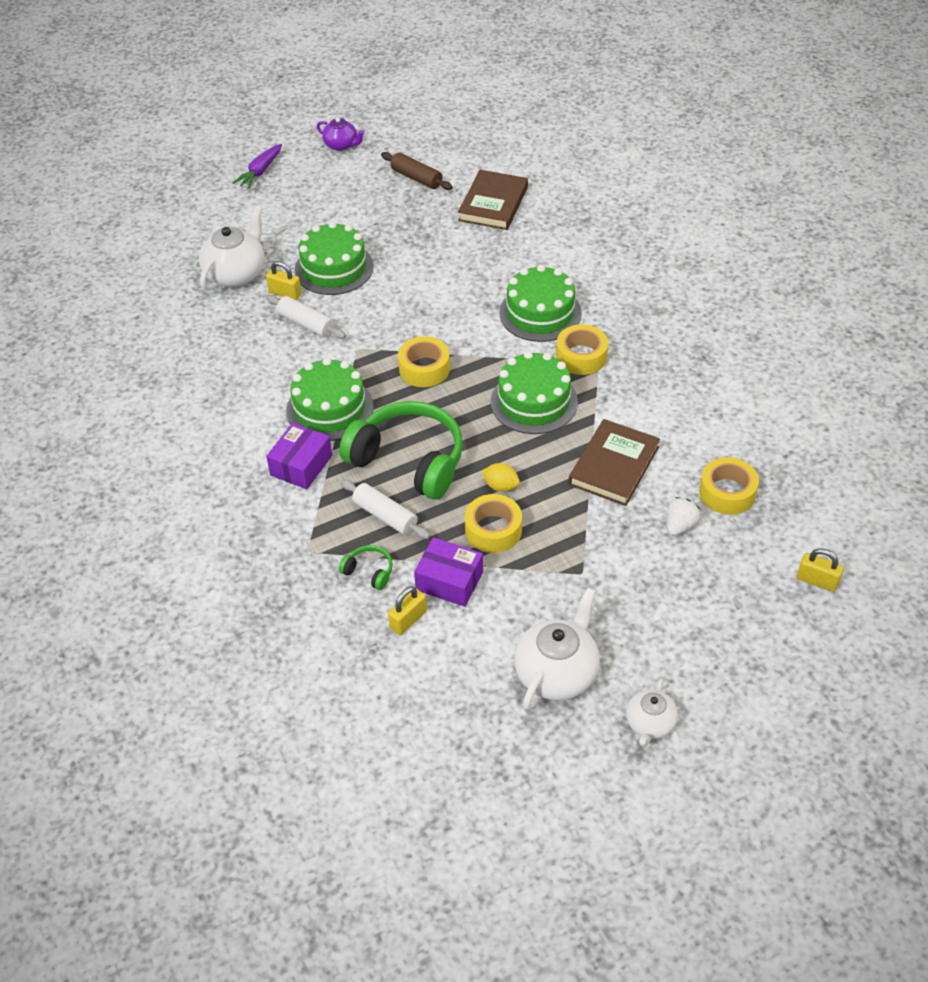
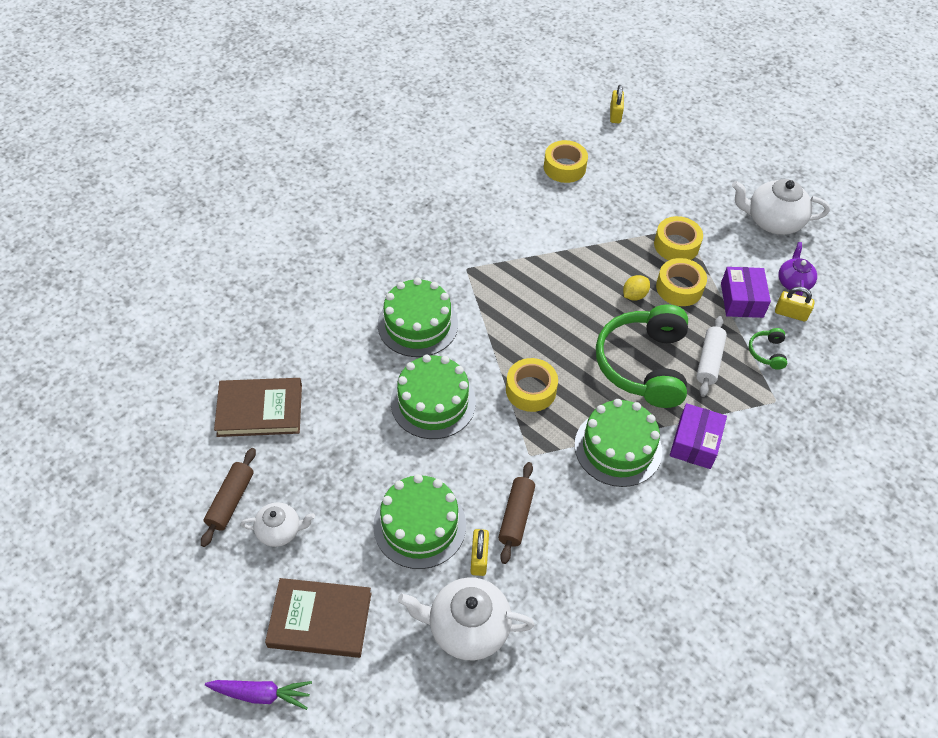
camera: 115 degrees left, 5 degrees up
white rolling pin [266,295,346,339] -> brown rolling pin [498,462,535,564]
purple box [266,423,332,489] -> purple box turned 75 degrees counterclockwise [670,403,727,469]
purple teapot [317,117,365,151] -> purple teapot moved to [778,242,817,296]
yellow lemon [482,463,520,492] -> yellow lemon turned 45 degrees clockwise [623,275,650,301]
green cake [491,351,578,434] -> green cake moved to [391,354,476,439]
yellow tape [556,324,608,375] -> yellow tape moved to [654,216,703,260]
brown book [568,419,660,506] -> brown book moved to [265,578,371,658]
white teapot [626,678,678,747] -> white teapot moved to [241,502,315,547]
white strawberry [667,497,701,536] -> none

